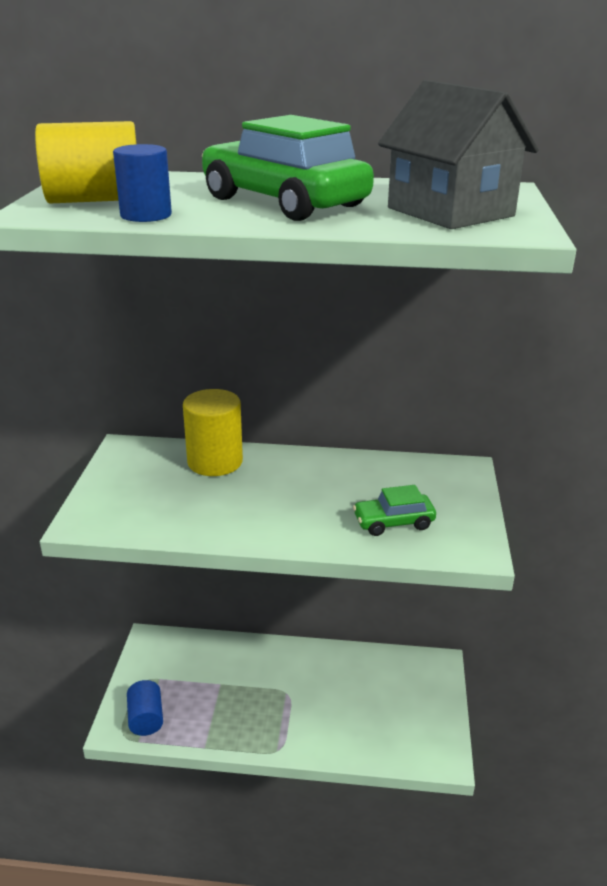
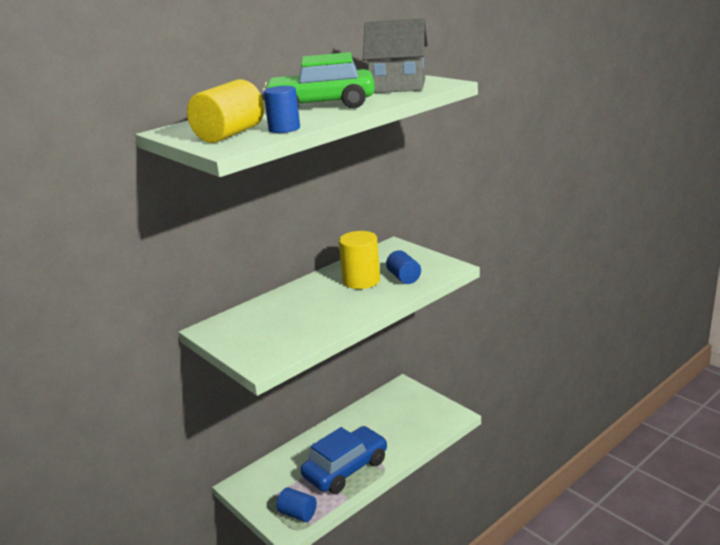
camera: 45 degrees left, 5 degrees down
yellow cylinder [183,389,243,476] -> yellow cylinder moved to [339,231,380,289]
green car [353,485,436,536] -> blue cylinder [386,250,421,284]
none -> blue car [301,426,387,494]

